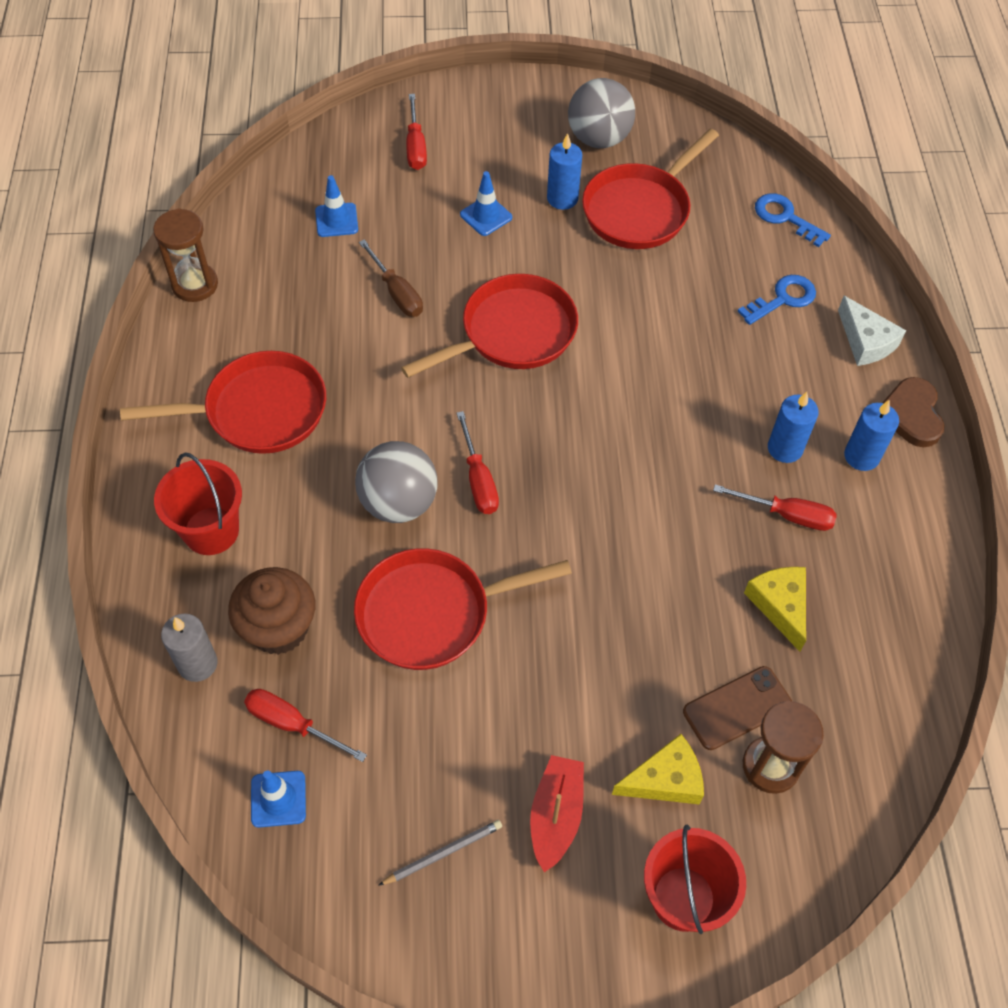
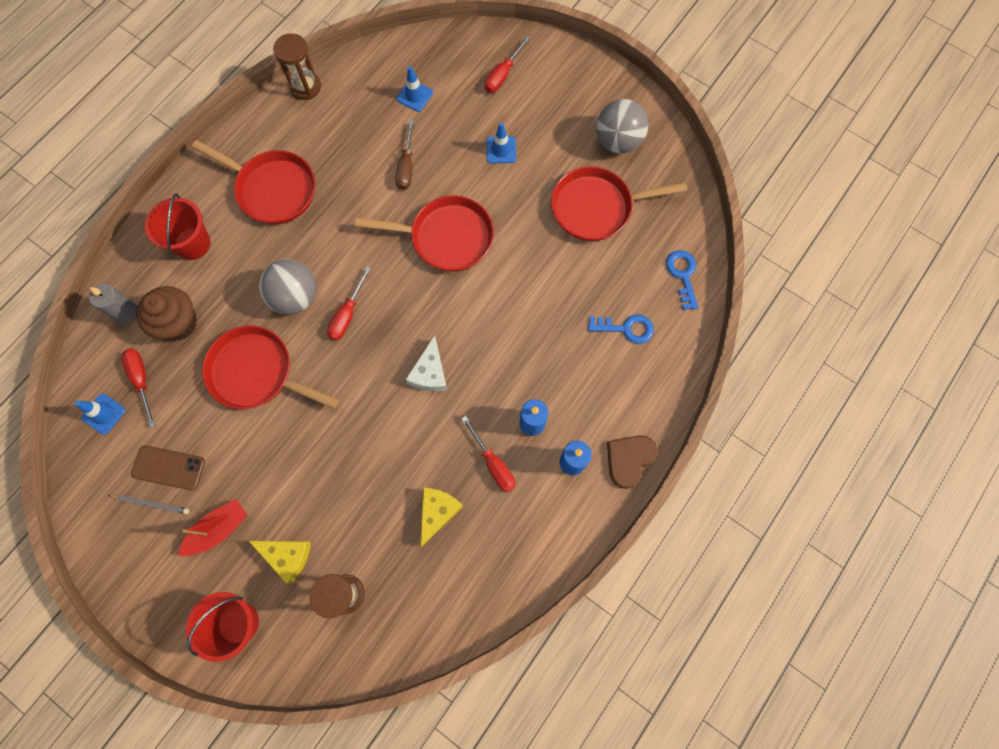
camera: 40 degrees right, 15 degrees up
blue candle [547,133,582,210] -> none
brown phone [683,666,792,750] -> brown phone moved to [131,445,205,490]
white cheese [838,296,906,366] -> white cheese moved to [405,335,447,391]

